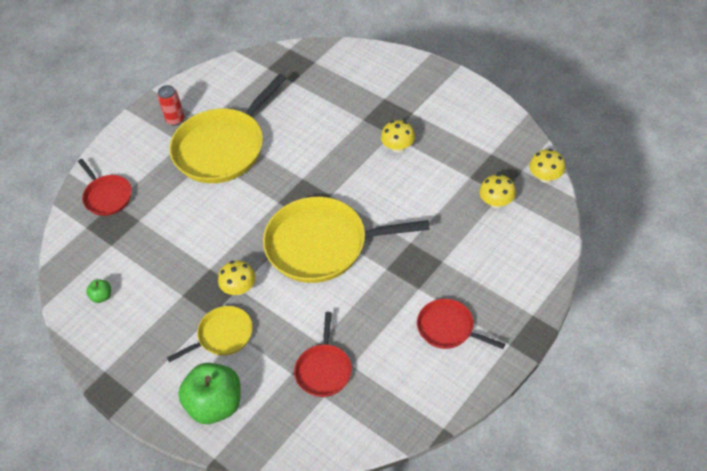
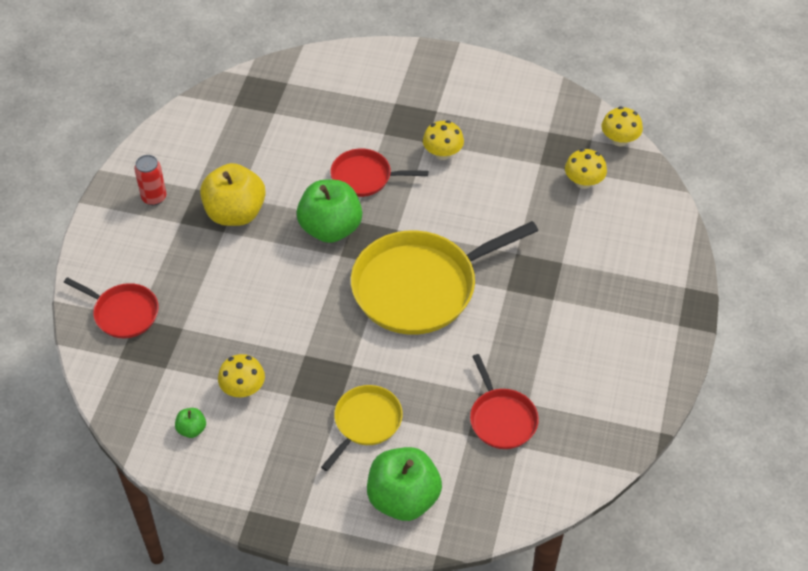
camera: 30 degrees left, 0 degrees up
yellow pan [169,74,287,183] -> yellow apple [200,163,266,226]
yellow mushroom [218,261,256,295] -> yellow mushroom moved to [218,354,265,397]
red pan [417,299,505,349] -> red pan moved to [330,149,428,197]
none -> green apple [297,180,362,243]

